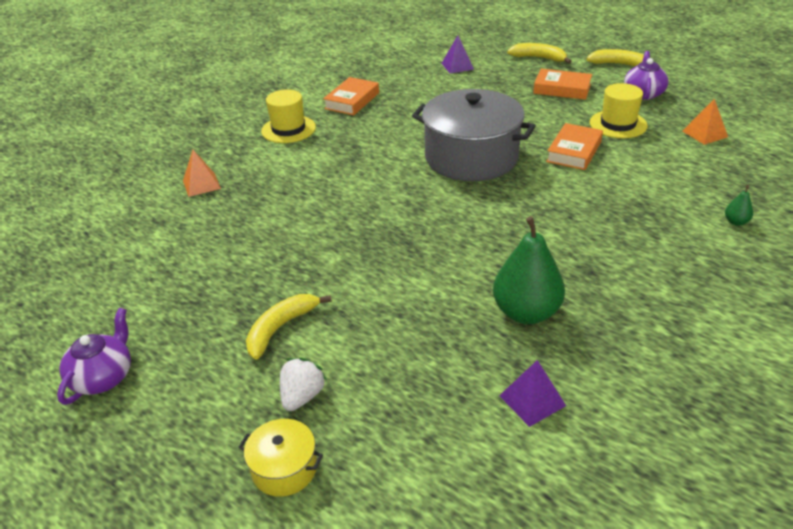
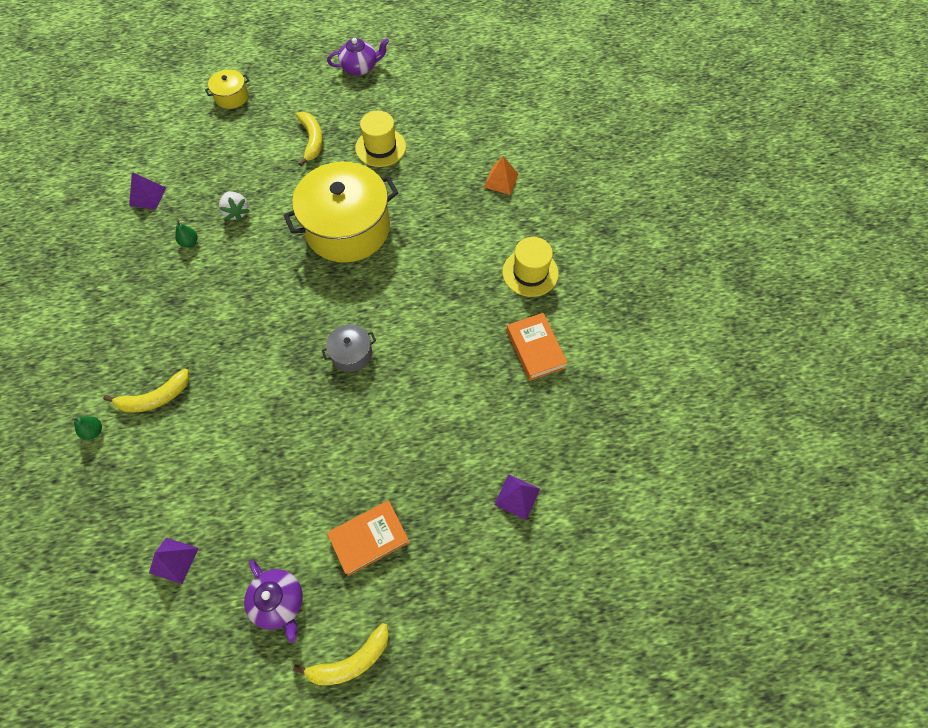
camera: 130 degrees right, 25 degrees up
purple teapot [57,308,131,405] -> purple teapot turned 75 degrees counterclockwise [327,38,389,76]
white strawberry [280,358,327,411] -> white strawberry moved to [219,191,250,221]
grey pot [412,89,536,181] -> grey pot [321,324,376,372], size x0.44
green pear [493,216,565,324] -> green pear [175,220,197,247], size x0.42
yellow banana [507,43,572,64] -> yellow banana moved to [103,369,189,413]
orange book [546,123,603,170] -> none
yellow hat [590,83,648,138] -> yellow hat moved to [355,111,406,167]
orange pyramid [683,99,728,145] -> purple pyramid [149,538,199,584]
none -> yellow pot [283,162,398,263]

